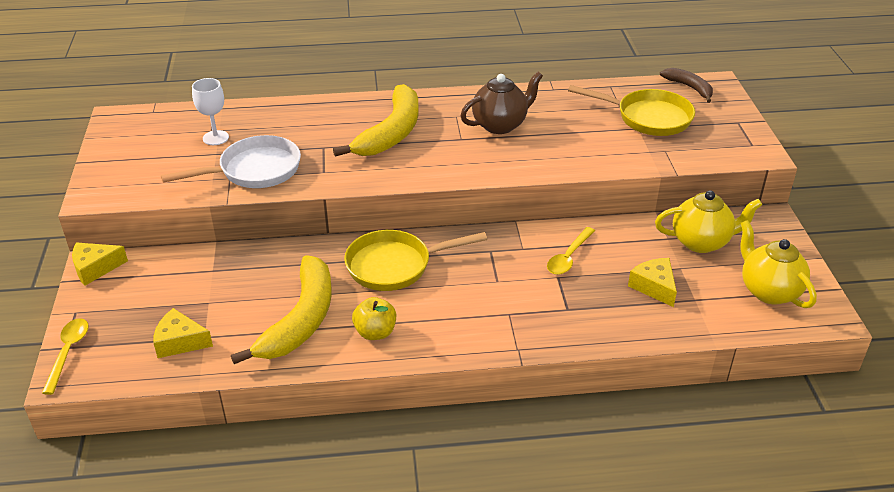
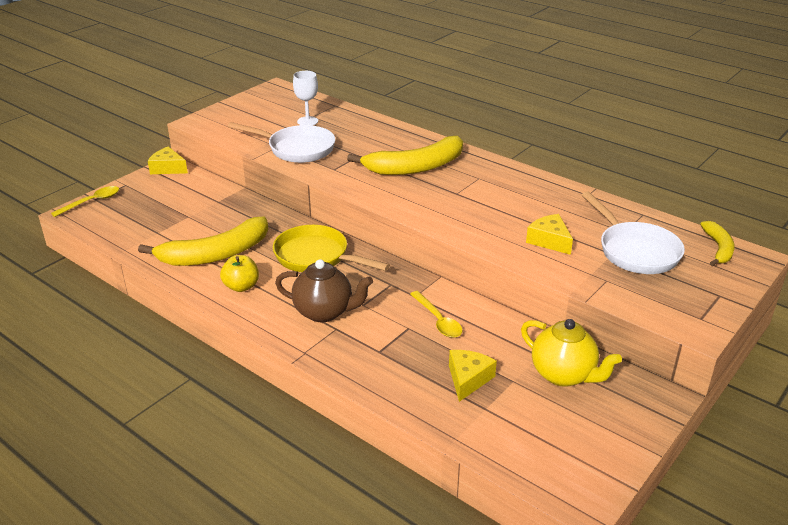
camera: 45 degrees right, 5 degrees down
yellow cheese [153,308,213,358] -> yellow cheese moved to [526,214,573,255]
brown teapot [461,72,543,134] -> brown teapot moved to [275,259,373,322]
yellow spoon [547,227,595,275] -> yellow spoon turned 105 degrees counterclockwise [410,291,462,338]
yellow pan [568,85,695,136] -> white pan [582,192,685,274]
brown banana [660,68,713,103] -> yellow banana [700,221,735,266]
yellow teapot [740,220,817,308] -> none

